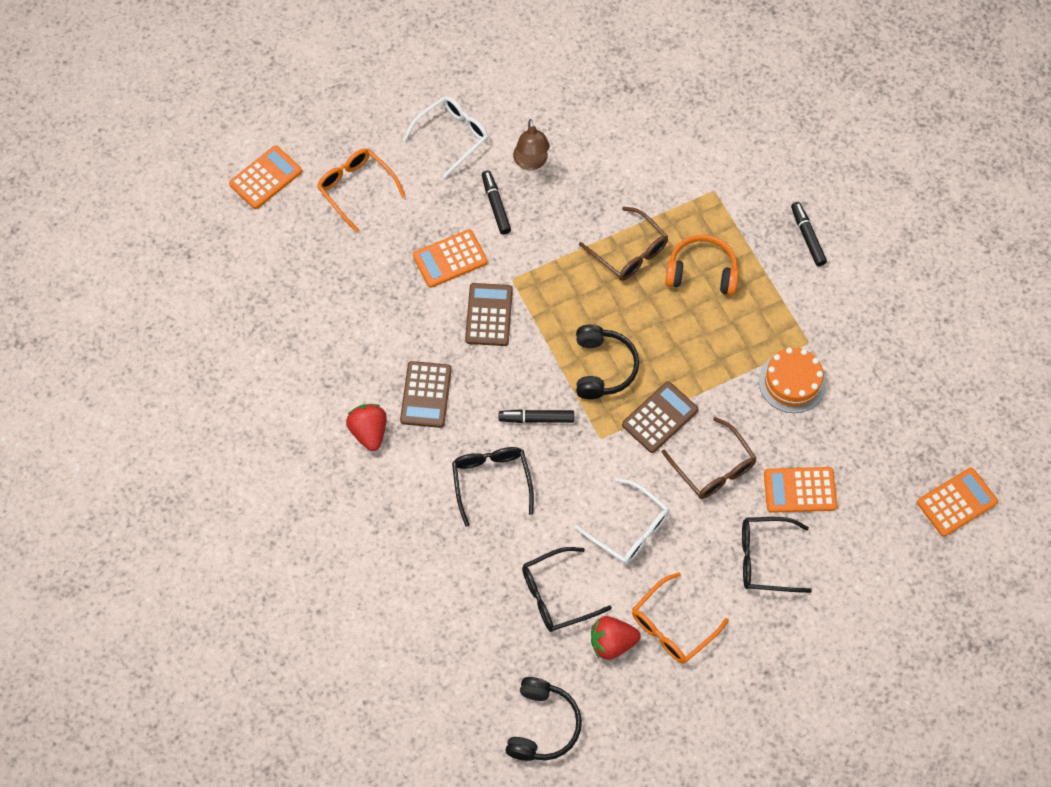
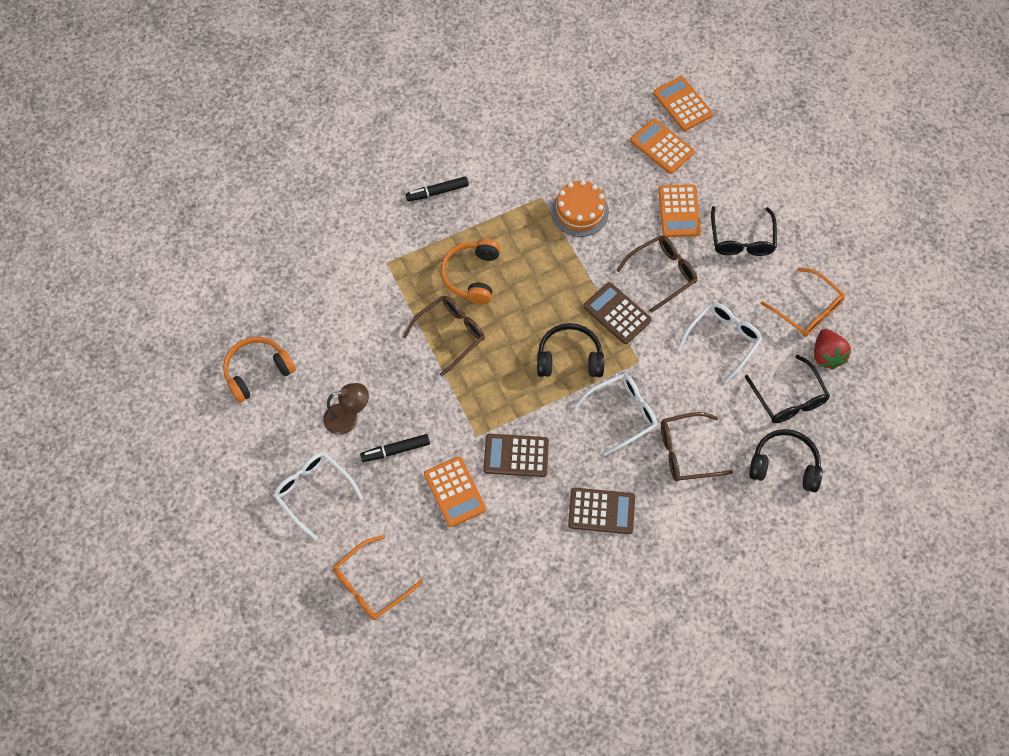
camera: 90 degrees left, 0 degrees up
orange calculator [229,145,302,209] -> orange calculator moved to [630,119,695,174]
red strawberry [346,404,387,451] -> none
black glasses [452,447,534,527] -> brown glasses [661,412,733,482]
black marker [499,409,574,423] -> white glasses [574,374,657,456]
black headphones [505,677,582,761] -> black headphones moved to [749,429,822,492]
none -> orange headphones [223,337,296,403]

